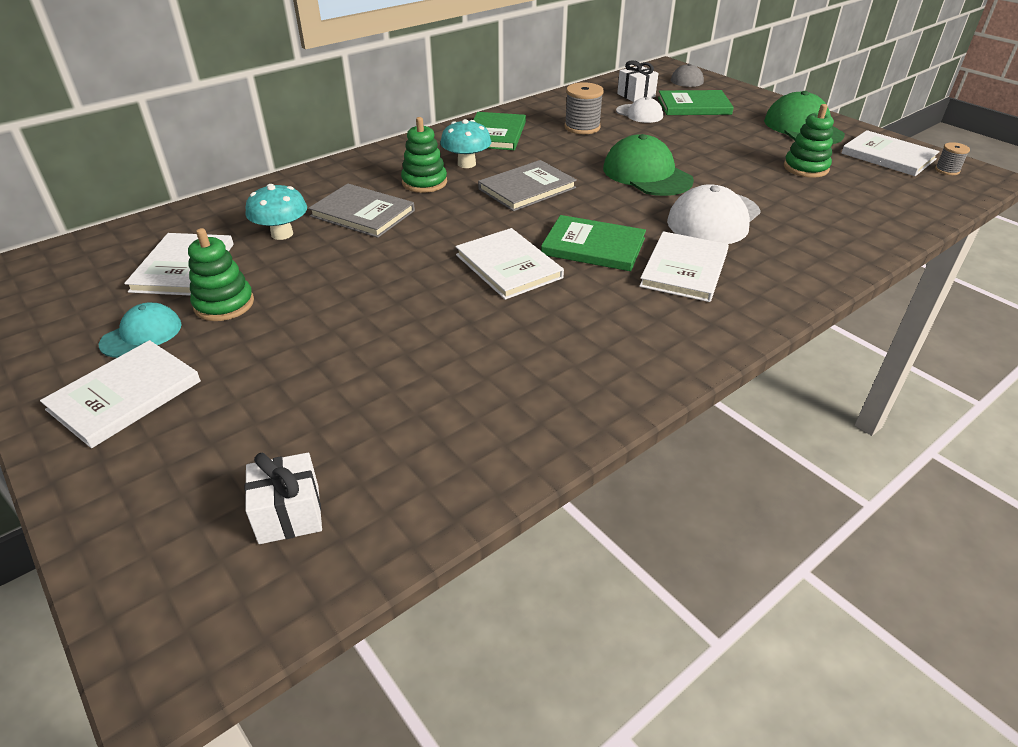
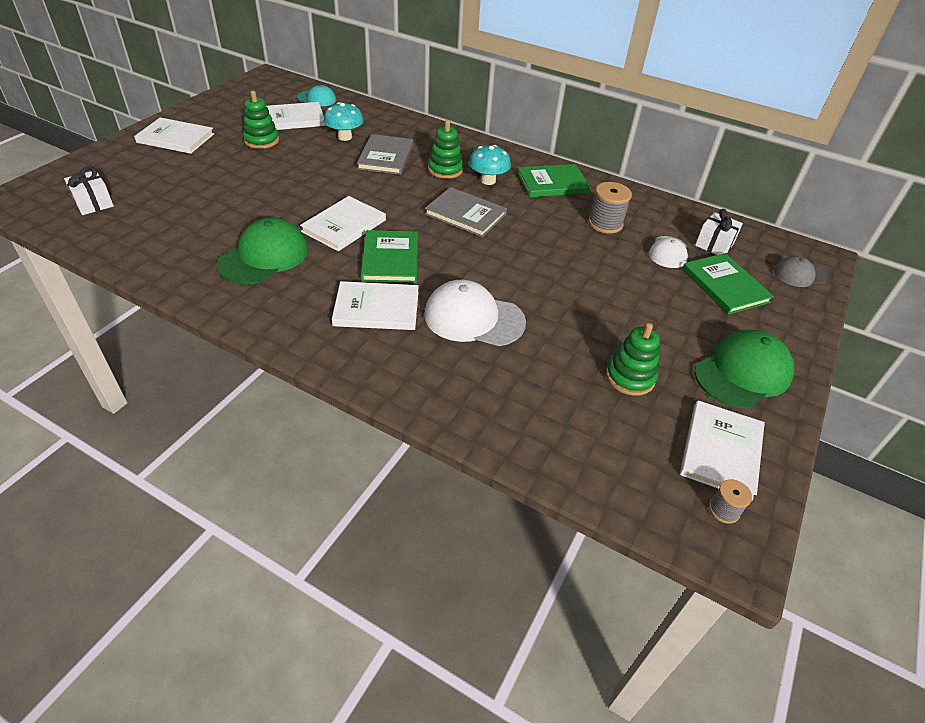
camera: 65 degrees right, 5 degrees up
turquoise cap [99,303,182,358] -> turquoise cap moved to [297,85,336,106]
green cap [603,134,694,196] -> green cap moved to [217,218,309,284]

